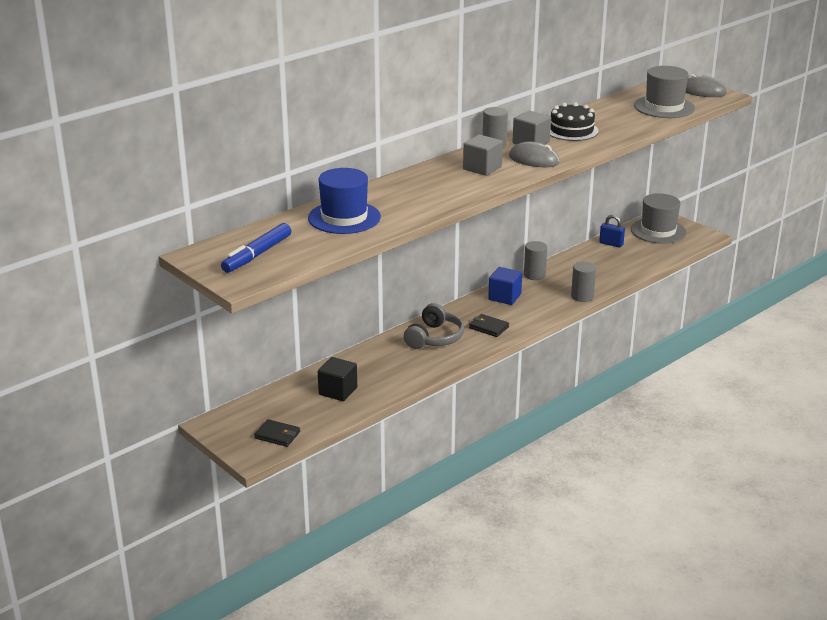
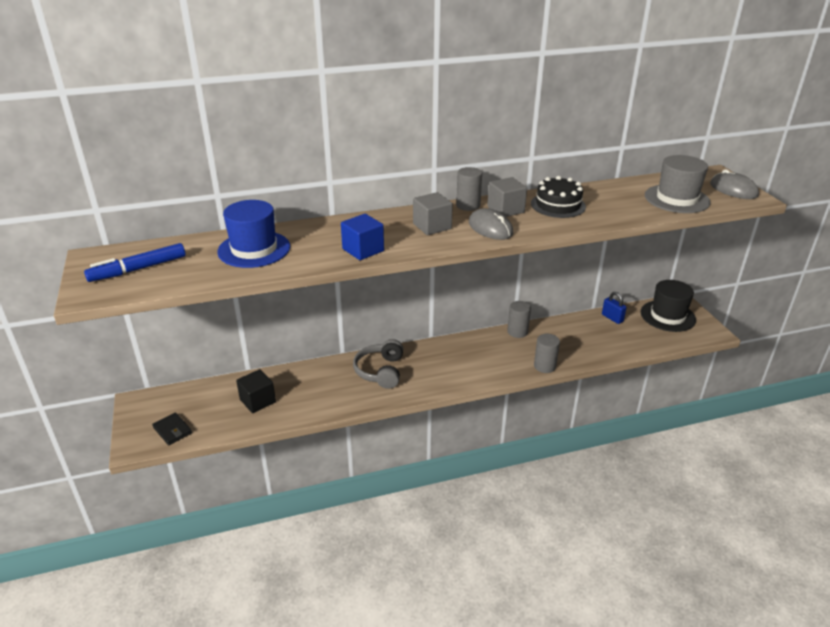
camera: 25 degrees right, 5 degrees up
grey headphones [404,303,464,349] -> grey headphones turned 135 degrees clockwise [353,339,403,389]
black wallet [469,314,509,337] -> none
blue cube [488,267,522,305] -> blue cube moved to [341,214,384,260]
grey hat [631,193,687,244] -> black hat [641,280,696,332]

